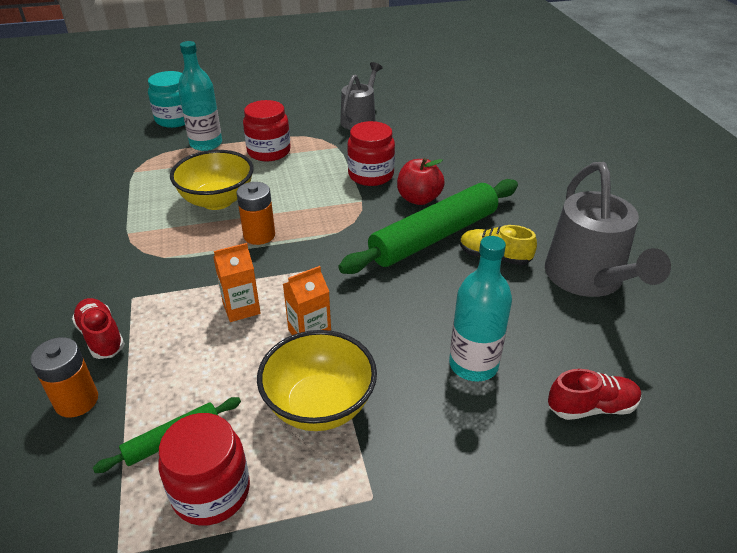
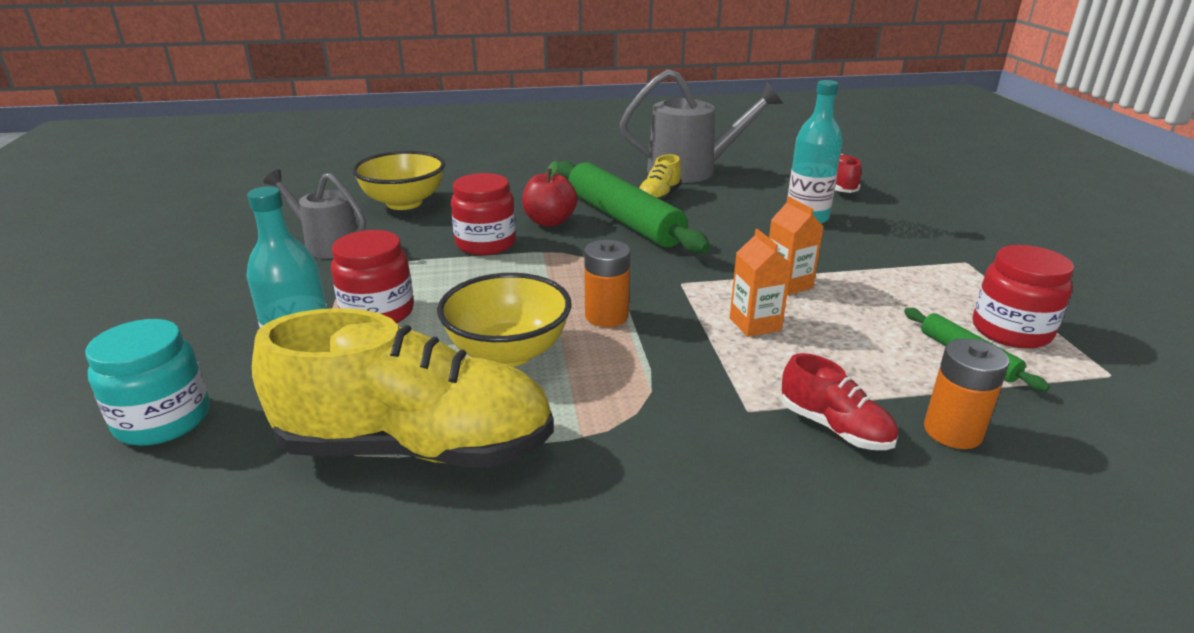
camera: 85 degrees left, 10 degrees down
red shoe [72,298,125,359] -> red shoe turned 105 degrees counterclockwise [782,353,898,450]
yellow bowl [257,330,377,431] -> yellow bowl moved to [352,151,445,210]
none -> yellow shoe [252,308,554,468]

